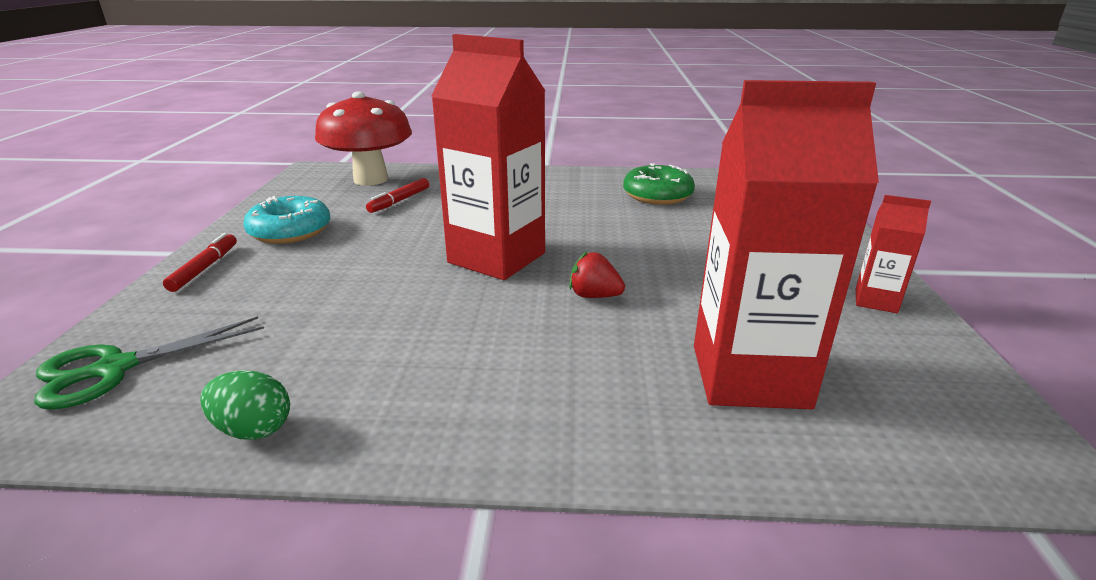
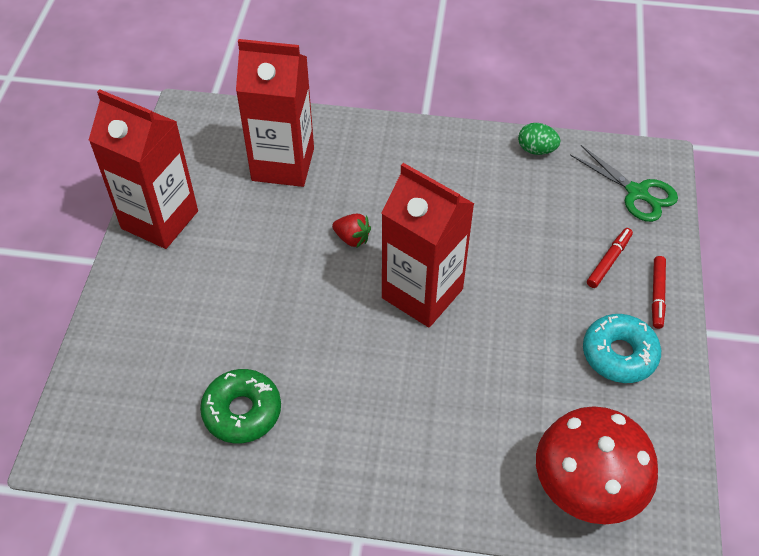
camera: 175 degrees left, 25 degrees up
green scissors [34,316,264,410] -> green scissors turned 75 degrees clockwise [570,145,678,222]
red marker [366,178,429,213] -> red marker moved to [587,228,633,288]
red carton [856,195,931,313] -> red carton [89,89,198,249], size x2.15

